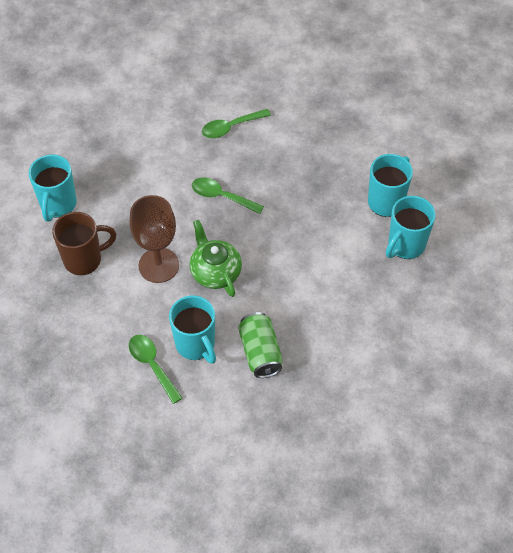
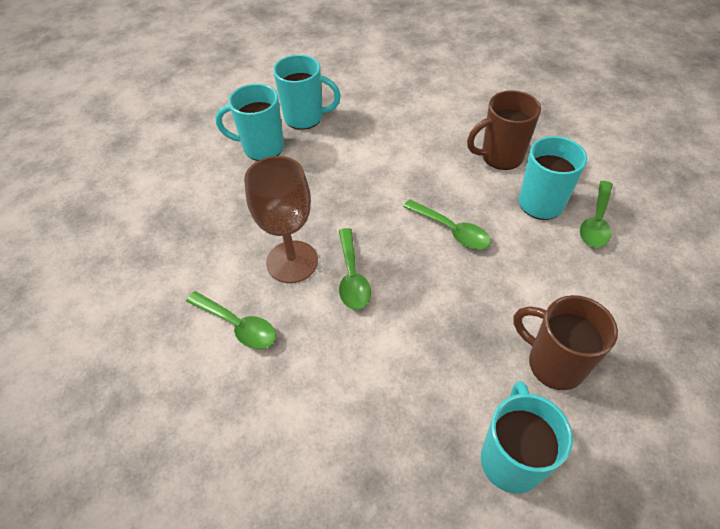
camera: 120 degrees left, 5 degrees down
turquoise mug [29,155,77,222] -> turquoise mug turned 60 degrees counterclockwise [481,381,573,494]
brown goblet [130,195,179,283] -> brown goblet moved to [244,156,318,283]
green teapot [189,220,242,297] -> green spoon [403,199,491,250]
green can [238,312,283,378] -> brown mug [467,90,541,170]

